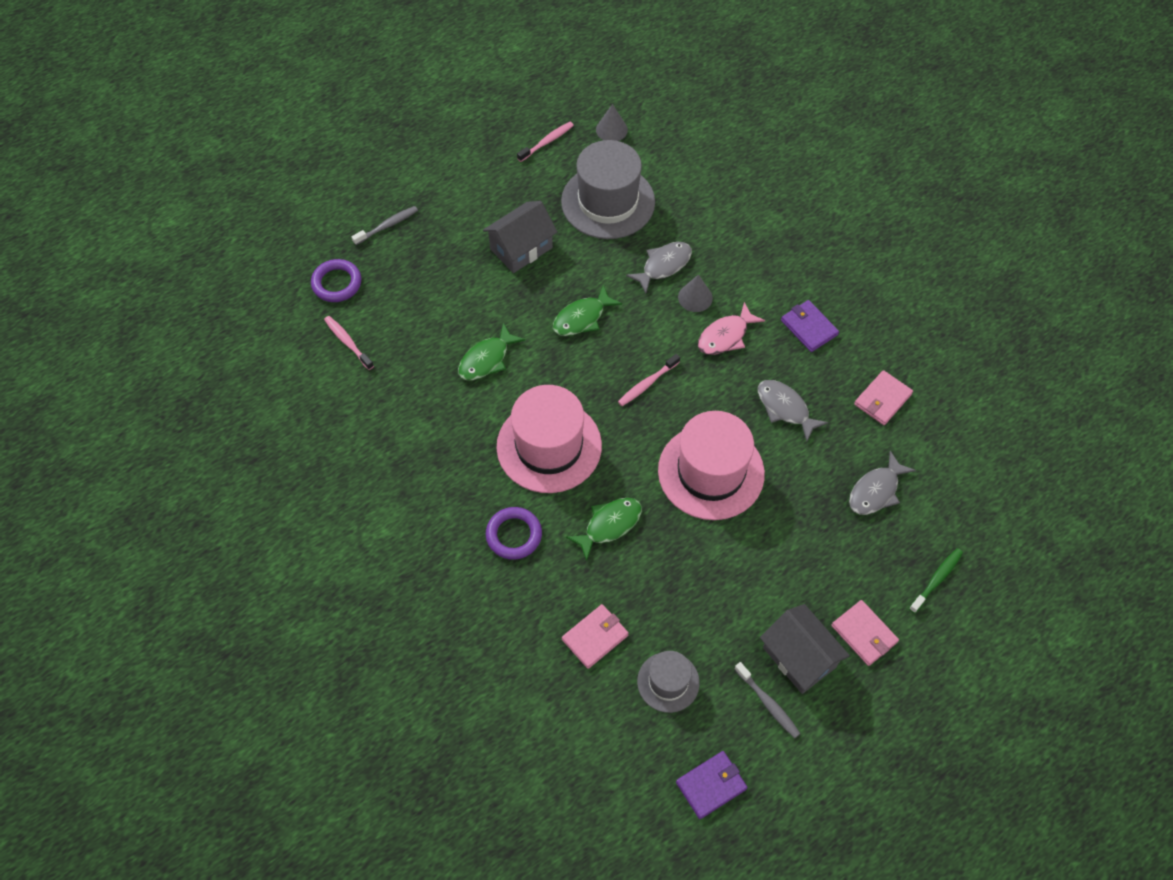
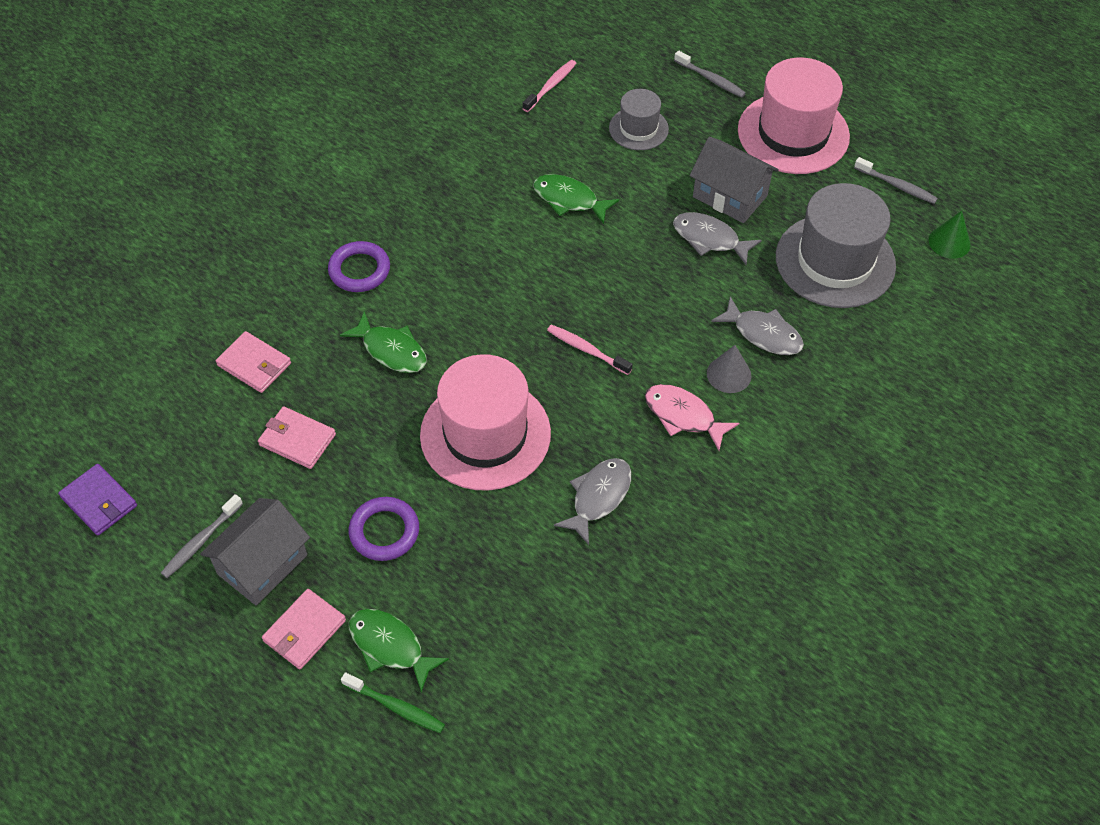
camera: 75 degrees right, 5 degrees down
purple ring [311,259,361,302] -> purple ring moved to [349,497,419,561]
pink hat [496,385,602,493] -> pink hat moved to [738,57,850,174]
pink toothbrush [517,122,574,162] -> grey toothbrush [854,157,938,204]
green fish [553,285,622,336] -> green fish moved to [349,609,449,692]
grey cone [596,104,628,141] -> green cone [928,211,971,259]
grey hat [637,651,700,713] -> grey hat moved to [609,89,669,150]
purple wallet [781,300,839,352] -> none
grey fish [849,451,916,515] -> grey fish moved to [673,212,762,265]
pink wallet [854,370,913,425] -> pink wallet moved to [258,406,336,469]

